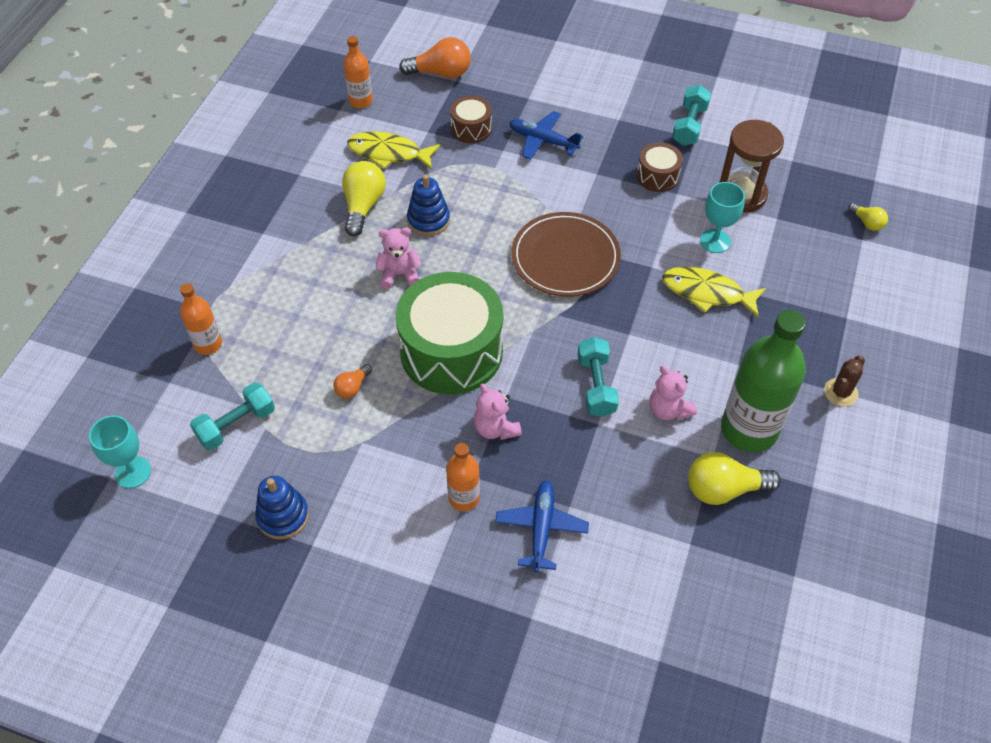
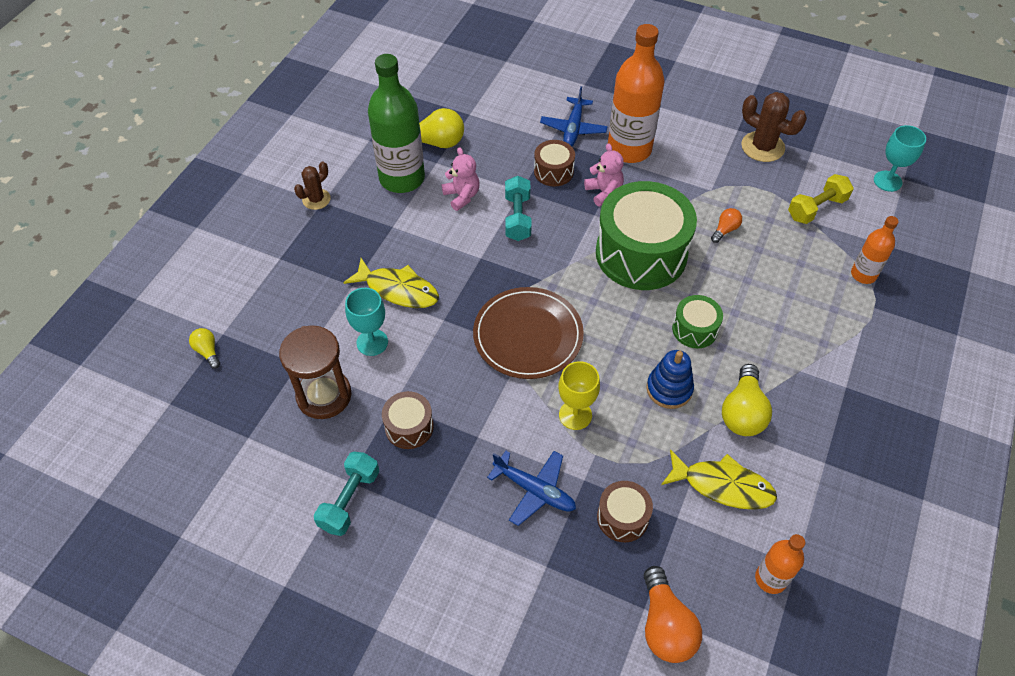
camera: 175 degrees left, 0 degrees up
turquoise dumbbell [190,382,275,450] -> yellow dumbbell [788,174,854,224]
blue stacking toy [255,476,309,540] -> brown cactus [741,92,807,162]
pink teddy bear [375,228,421,289] -> green drum [672,295,723,348]
orange light bulb [399,37,471,78] -> orange light bulb turned 105 degrees counterclockwise [644,566,702,663]
orange bottle [446,443,480,511] -> orange bottle [608,24,665,163], size x1.91
none -> brown drum [534,140,575,187]
none -> yellow goblet [559,361,600,430]

